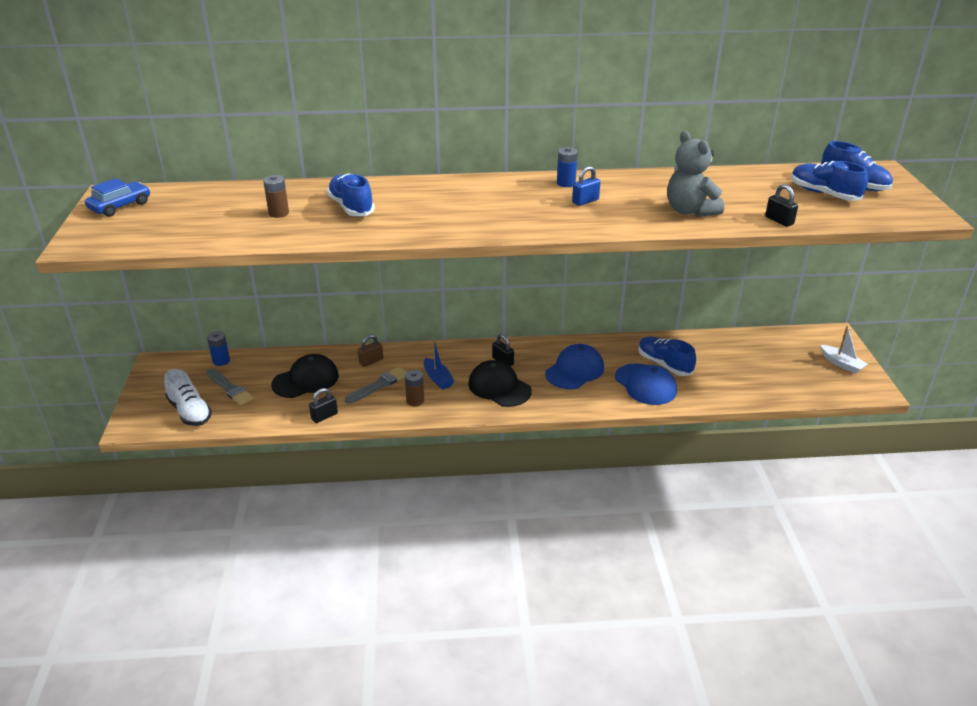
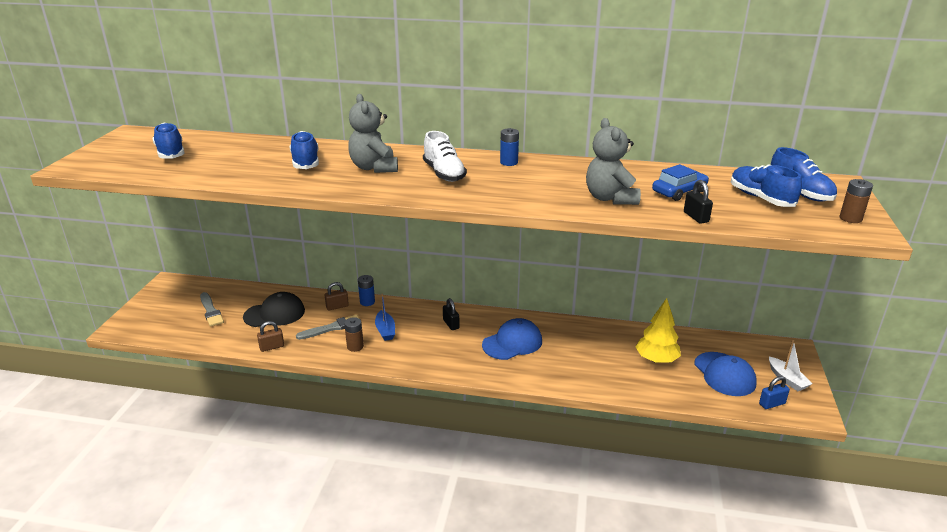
camera: 15 degrees right, 5 degrees down
blue car [85,178,150,217] -> blue car moved to [652,164,709,201]
white shoe [164,369,212,426] -> white shoe moved to [423,131,467,182]
blue battery [207,331,230,366] -> blue battery moved to [358,275,375,306]
brown battery [263,175,289,218] -> brown battery moved to [840,179,873,223]
black padlock [309,388,338,423] -> brown padlock [257,321,284,352]
black cap [468,360,532,407] -> none
blue padlock [572,166,600,206] -> blue padlock moved to [759,376,790,409]
blue cap [615,363,677,405] -> blue cap moved to [694,352,757,396]
blue shoe [638,337,696,376] -> blue shoe moved to [153,123,185,159]
none -> grey teddy bear [348,94,398,173]
none -> yellow tree [635,298,681,363]

